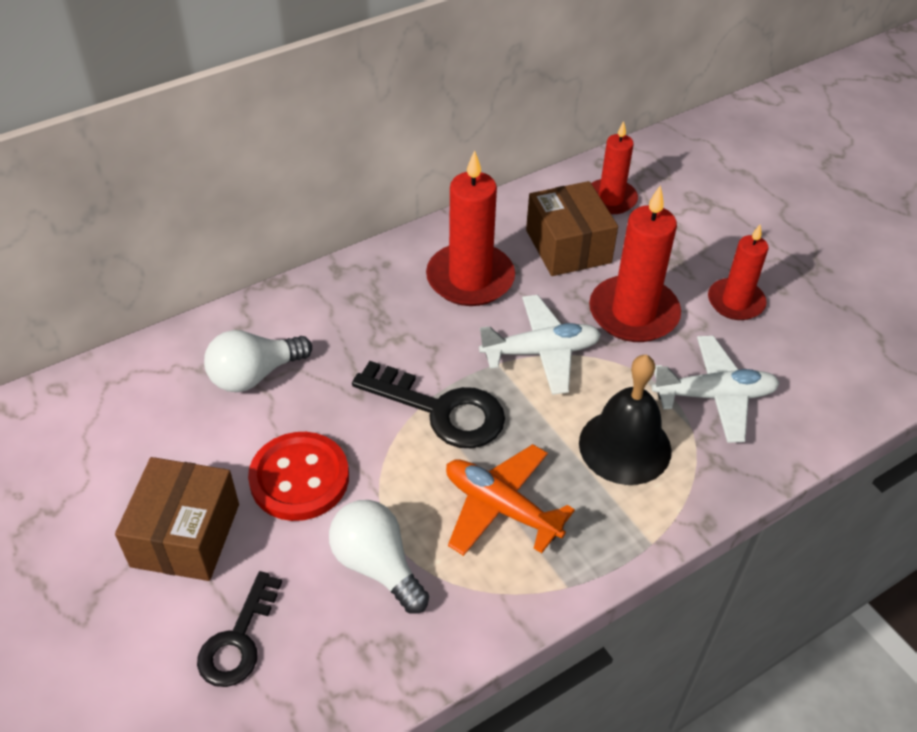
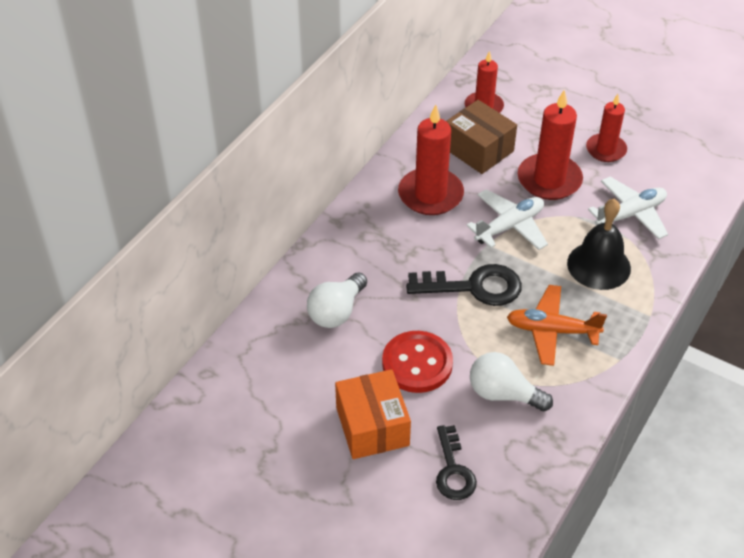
camera: 25 degrees left, 0 degrees up
brown box [115,457,239,581] -> orange box [335,369,411,459]

